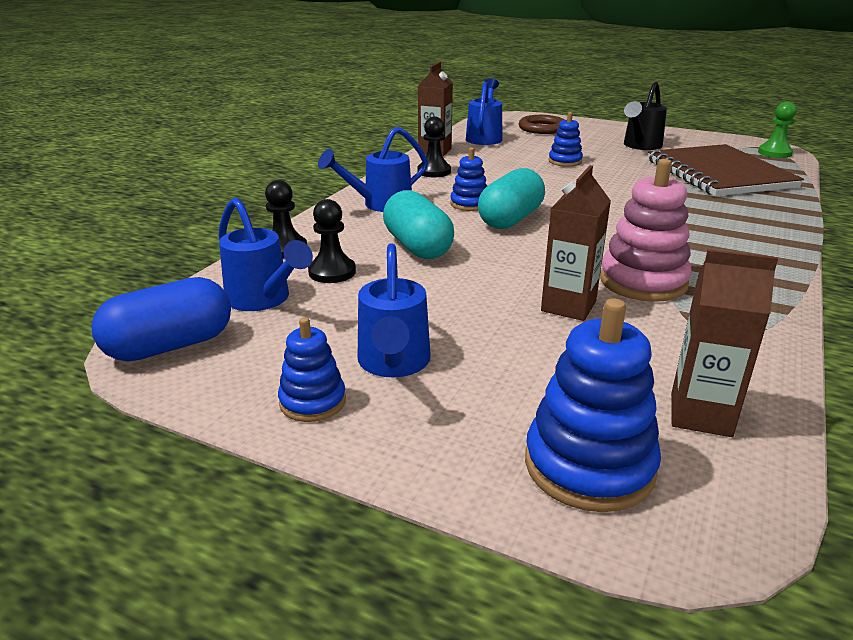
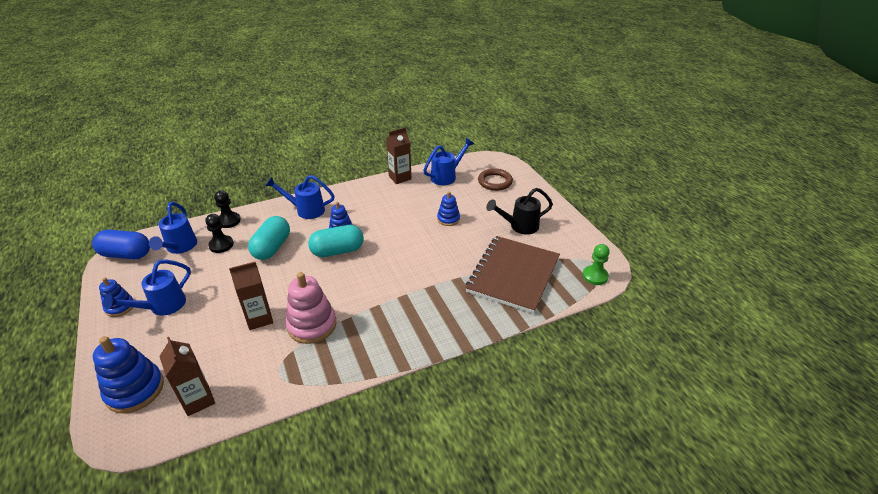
camera: 40 degrees right, 10 degrees up
black pawn [417,117,451,177] -> none

